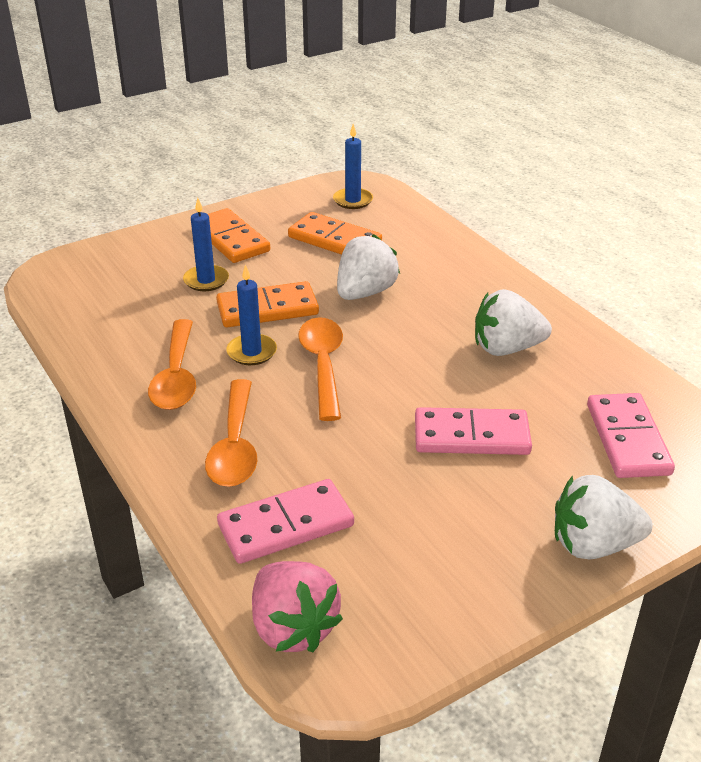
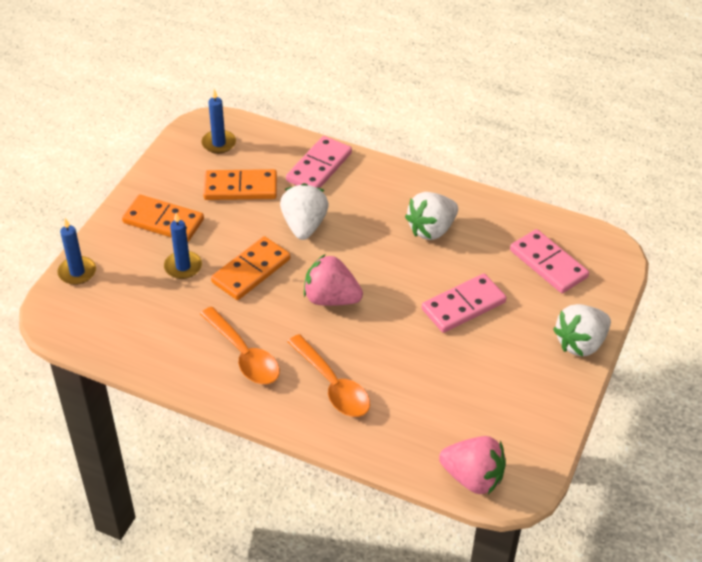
camera: 35 degrees left, 10 degrees up
pink domino [217,479,354,564] -> pink domino moved to [286,136,352,188]
blue candle [226,264,277,365] -> blue candle moved to [57,218,96,285]
orange spoon [298,317,343,421] -> pink strawberry [304,255,363,306]

